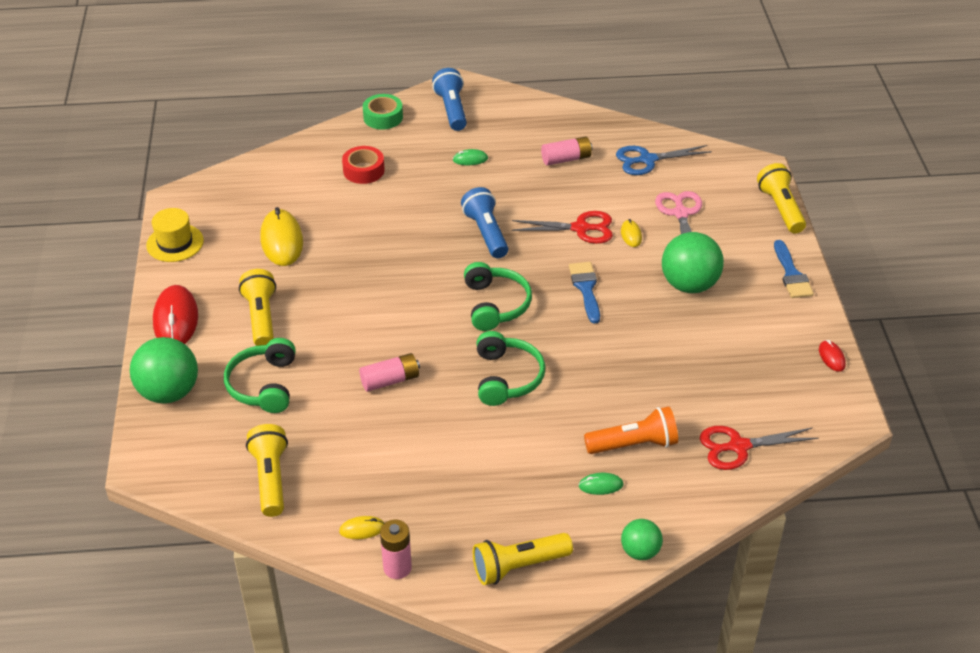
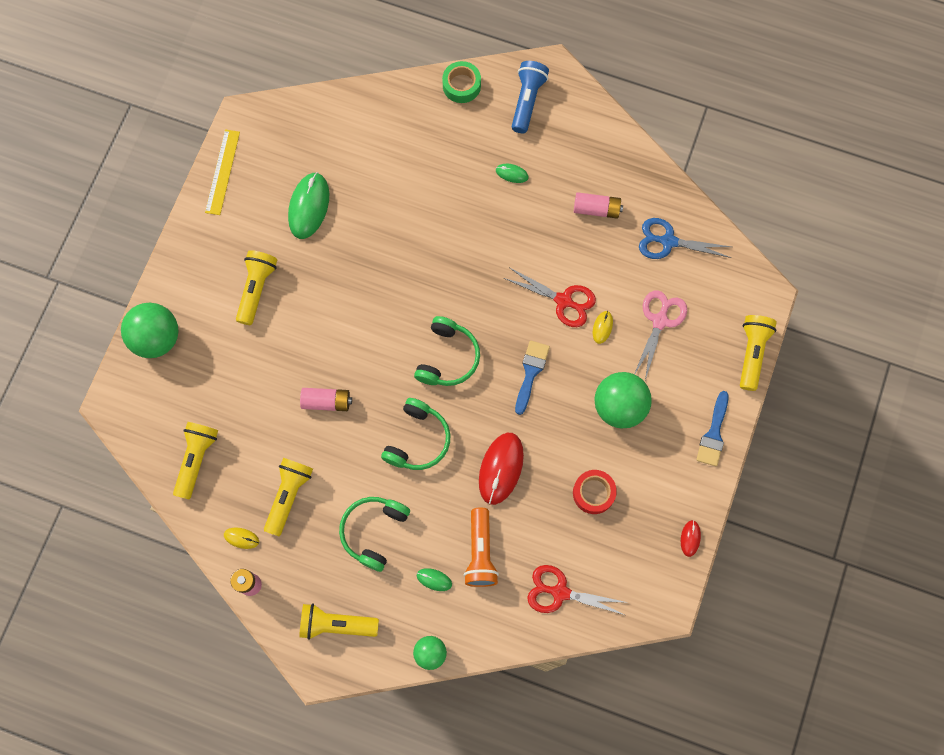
camera: 25 degrees right, 30 degrees up
yellow hat [146,208,204,262] -> yellow ruler [205,129,240,215]
red mouse [153,285,198,344] -> red mouse moved to [479,433,524,505]
green headphones [224,338,296,413] -> green headphones moved to [339,497,410,572]
yellow mouse [260,207,303,266] -> green mouse [288,172,329,239]
red tape [342,146,385,184] -> red tape moved to [573,470,617,514]
blue flashlight [461,187,508,258] -> none
orange flashlight [584,406,678,454] -> orange flashlight turned 75 degrees clockwise [464,508,499,587]
none -> yellow flashlight [264,458,313,536]

